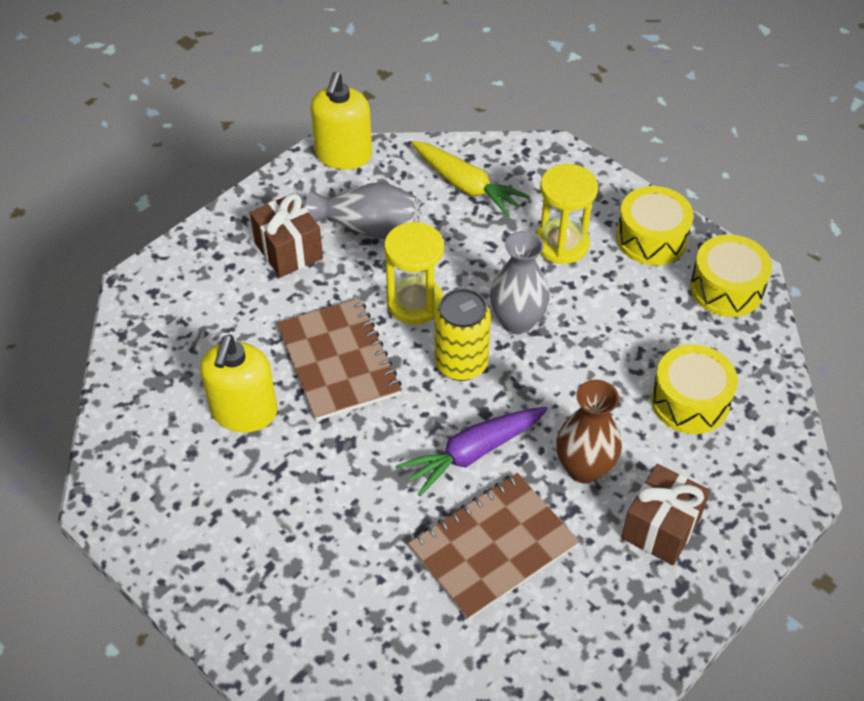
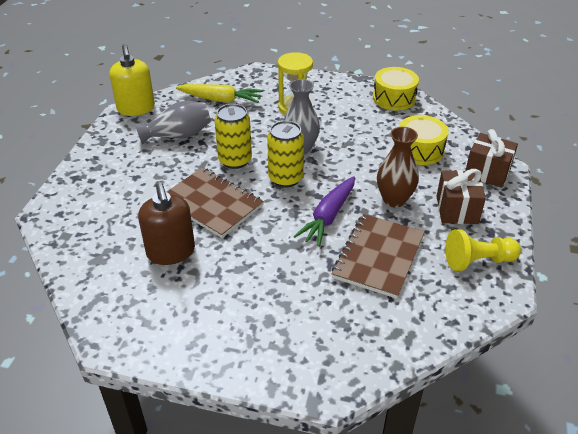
camera: 30 degrees left, 10 degrees down
yellow soap dispenser [200,335,278,432] -> brown soap dispenser [138,182,195,265]
brown gift [250,193,323,278] -> brown gift moved to [465,129,518,188]
yellow hourglass [384,222,444,324] -> yellow can [215,104,252,169]
yellow drum [616,186,694,265] -> none
none -> yellow pawn [445,229,521,271]

